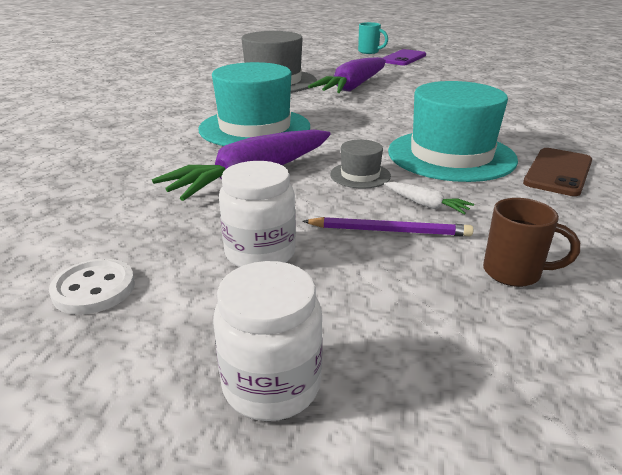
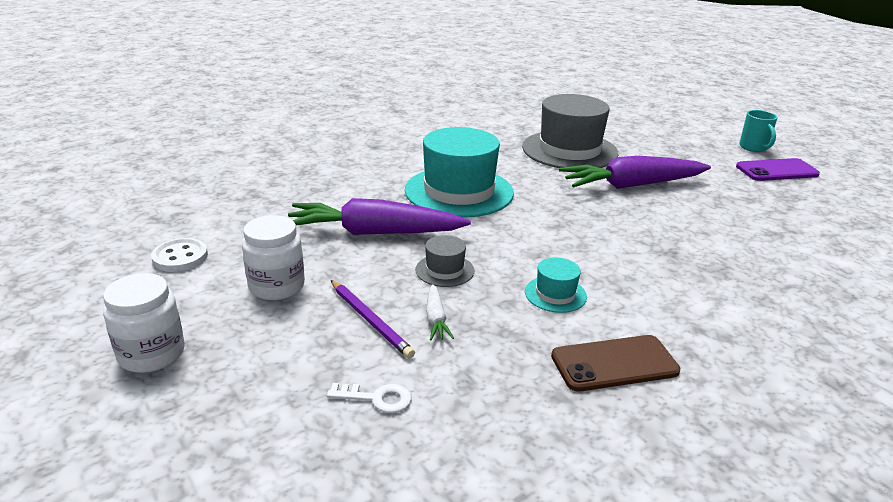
camera: 45 degrees right, 0 degrees up
turquoise hat [388,81,518,182] -> turquoise hat [525,257,587,313], size x0.44
brown mug [483,198,580,287] -> white key [327,383,412,413]

